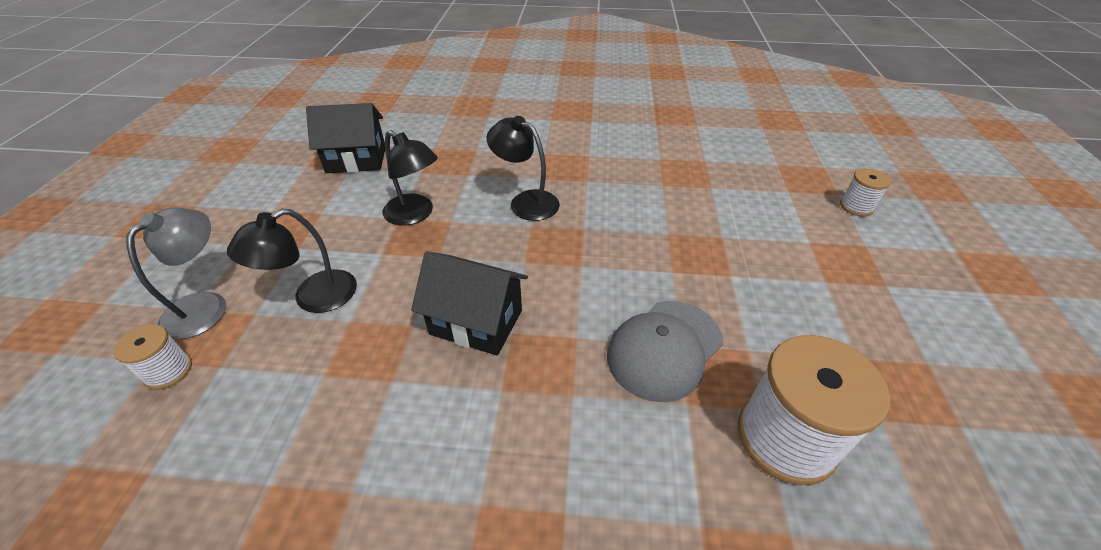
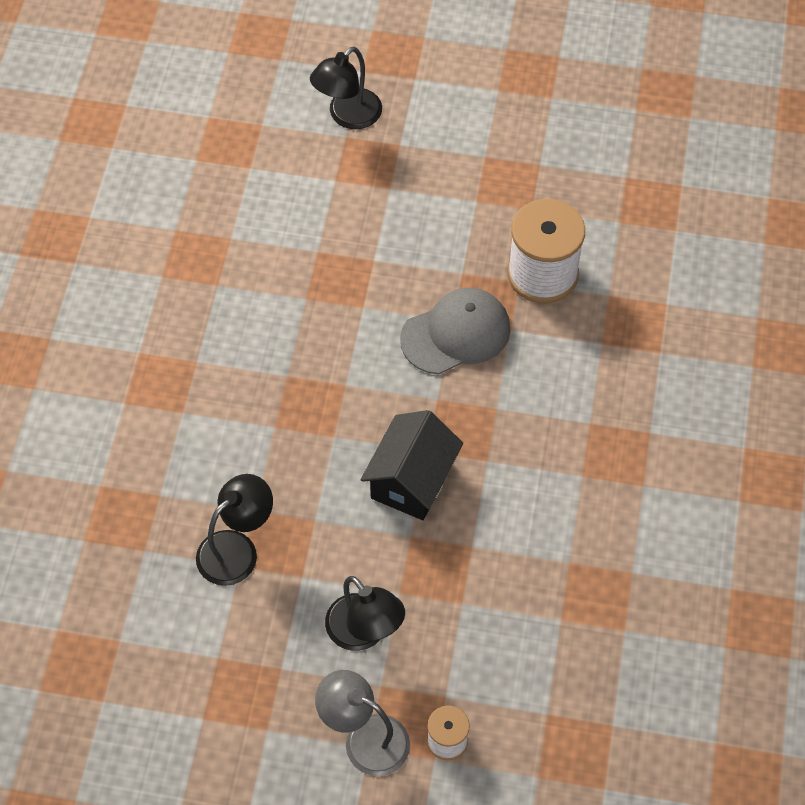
camera: 85 degrees left, 15 degrees up
black house [306,103,385,173] -> none
black lamp [487,116,560,221] -> black lamp moved to [310,47,382,129]
grey cap [607,301,723,402] -> grey cap turned 75 degrees counterclockwise [400,288,511,374]
white spool [840,168,891,217] -> none

